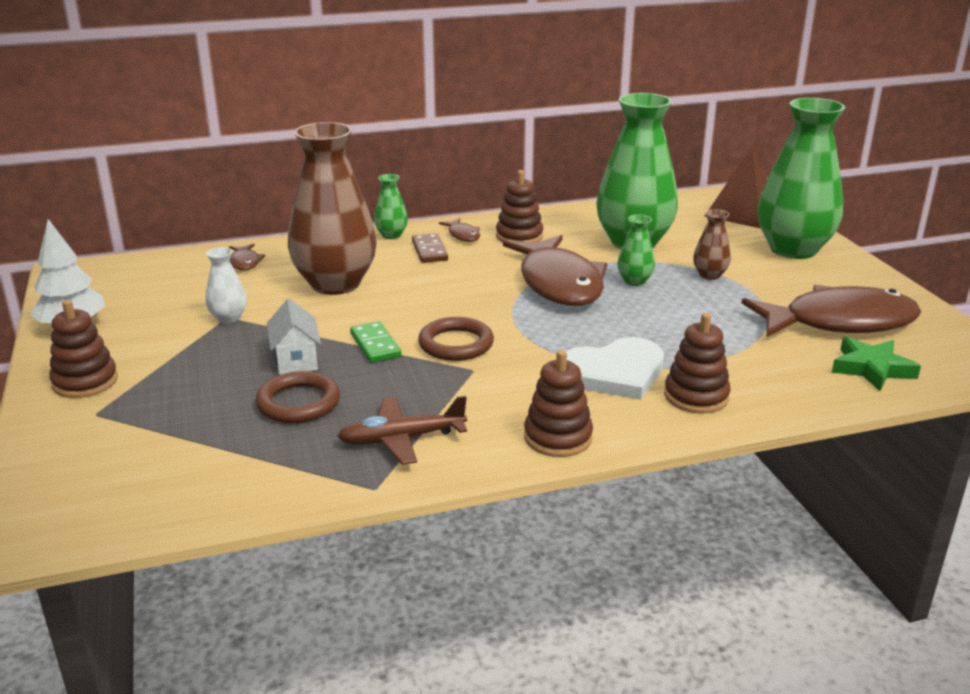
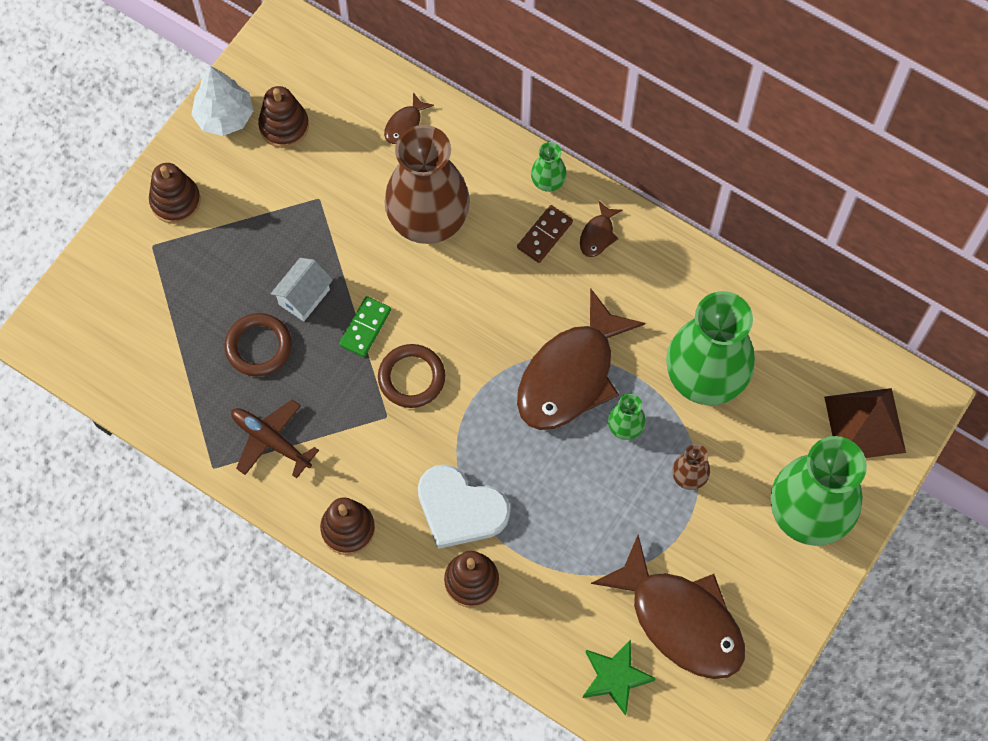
camera: 50 degrees right, 40 degrees up
white vase [206,247,246,324] -> none
brown stacking toy [496,170,543,242] -> brown stacking toy moved to [258,86,309,148]

